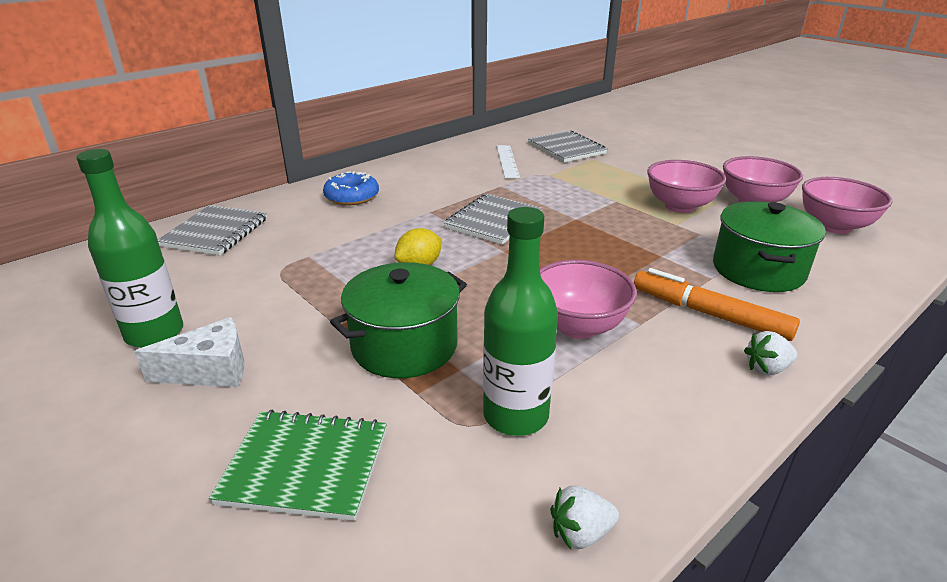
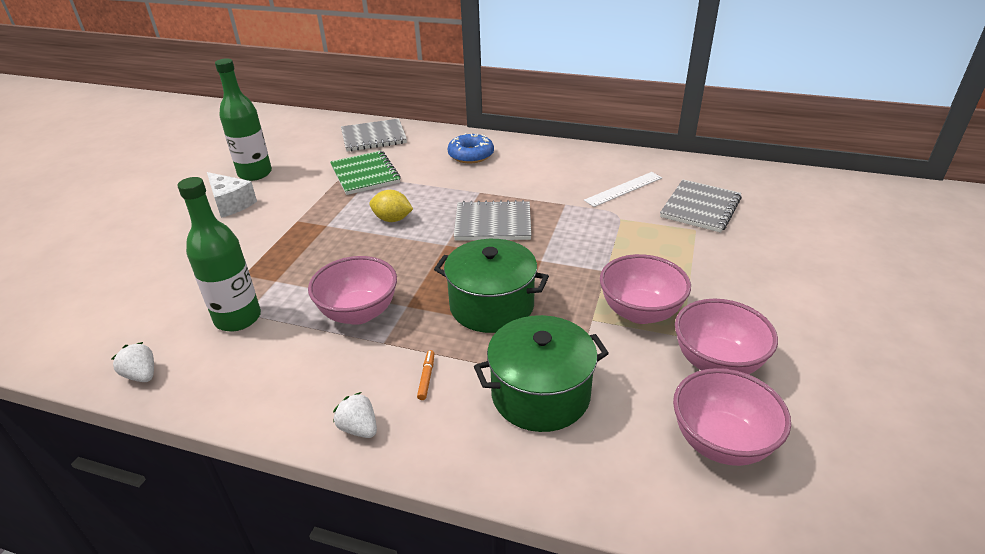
camera: 60 degrees right, 5 degrees up
green notebook [209,409,387,521] -> green notebook moved to [330,151,401,195]
green pot [330,262,467,378] -> green pot moved to [434,239,549,333]
orange marker [634,268,800,341] -> orange marker [417,350,435,400], size x0.40

